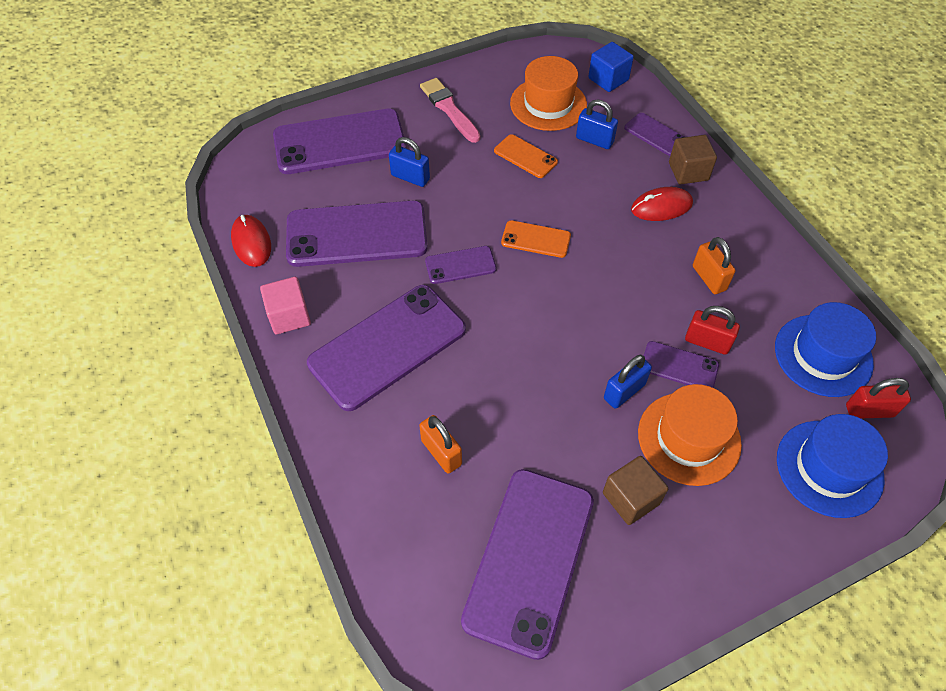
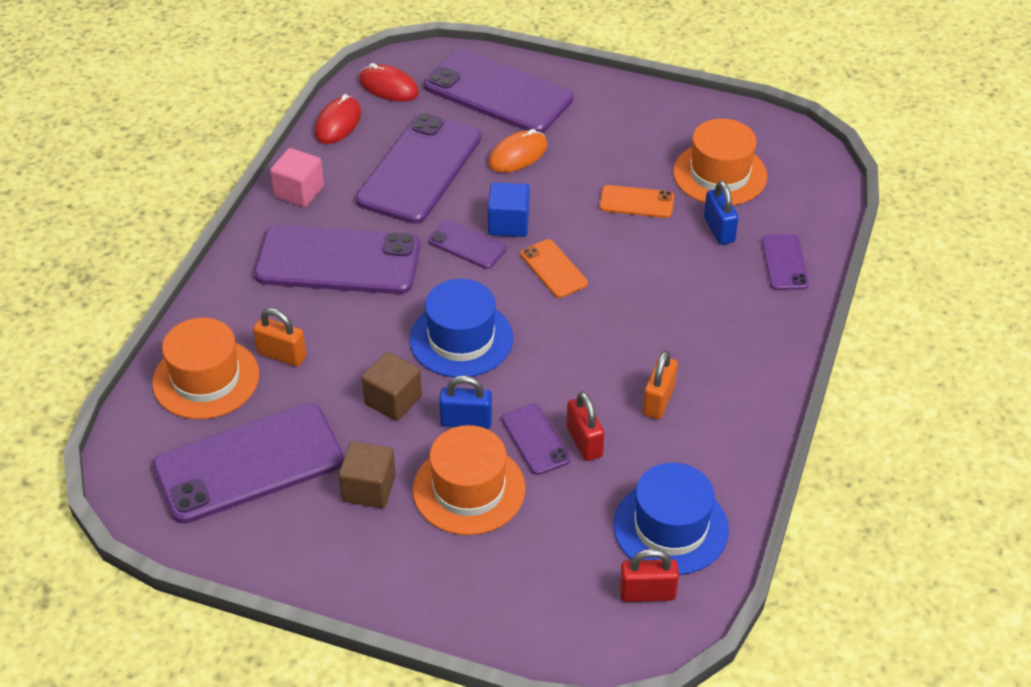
camera: 45 degrees right, 10 degrees down
purple phone [286,201,428,267] -> purple phone turned 75 degrees clockwise [356,113,481,224]
blue padlock [389,137,430,187] -> orange mouse [488,129,548,173]
orange padlock [419,415,462,474] -> orange padlock turned 75 degrees counterclockwise [253,308,307,367]
pink brush [420,78,480,143] -> none
orange phone [494,134,558,178] -> orange phone turned 75 degrees counterclockwise [599,185,674,218]
blue cube [588,42,634,92] -> blue cube moved to [488,182,530,237]
red mouse [631,187,693,221] -> red mouse moved to [359,63,419,102]
brown cube [669,135,717,185] -> brown cube moved to [362,352,422,421]
blue hat [777,414,888,518] -> blue hat moved to [409,279,513,377]
red padlock [846,378,911,418] -> red padlock turned 45 degrees counterclockwise [619,549,679,602]
none -> orange hat [152,318,259,419]

